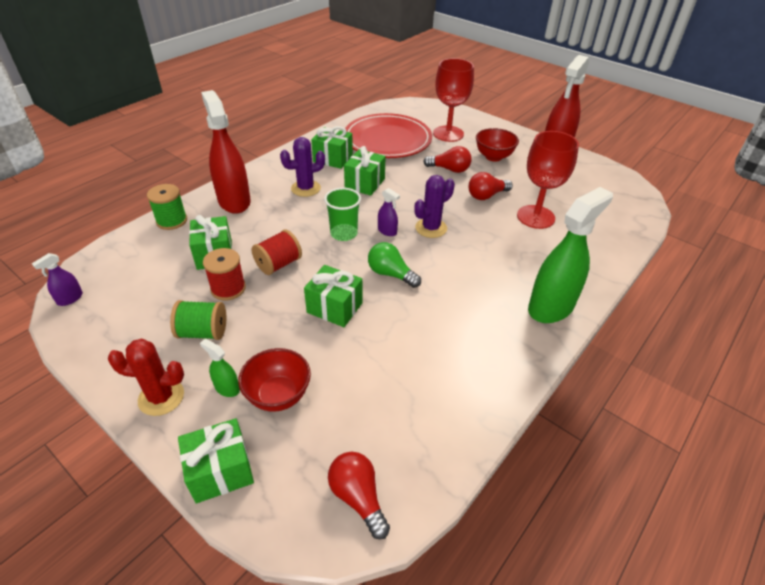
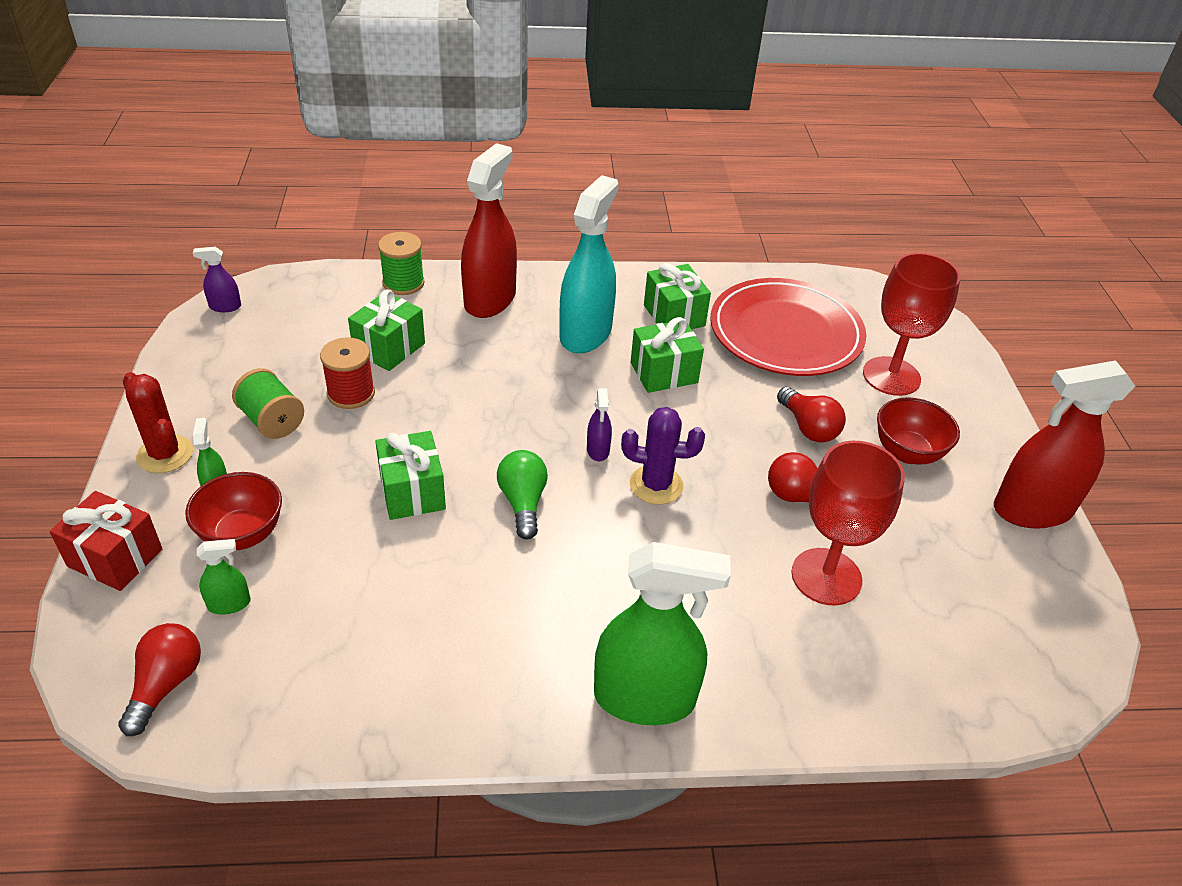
camera: 45 degrees right, 0 degrees up
green gift [178,418,254,503] -> red gift [50,491,162,591]
red spool [252,230,302,275] -> none
purple cactus [280,137,325,197] -> turquoise spray bottle [559,175,619,353]
green cup [324,188,361,241] -> none
none -> green spray bottle [197,539,251,614]

